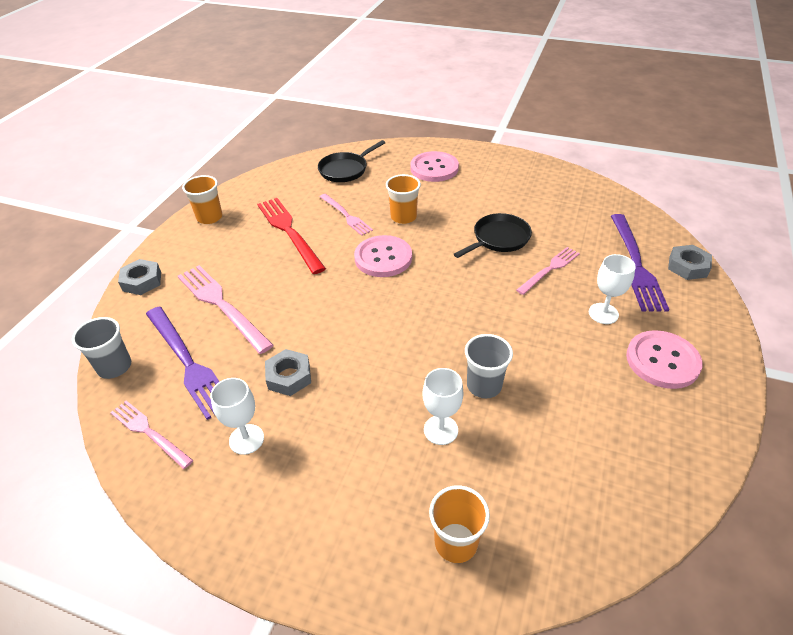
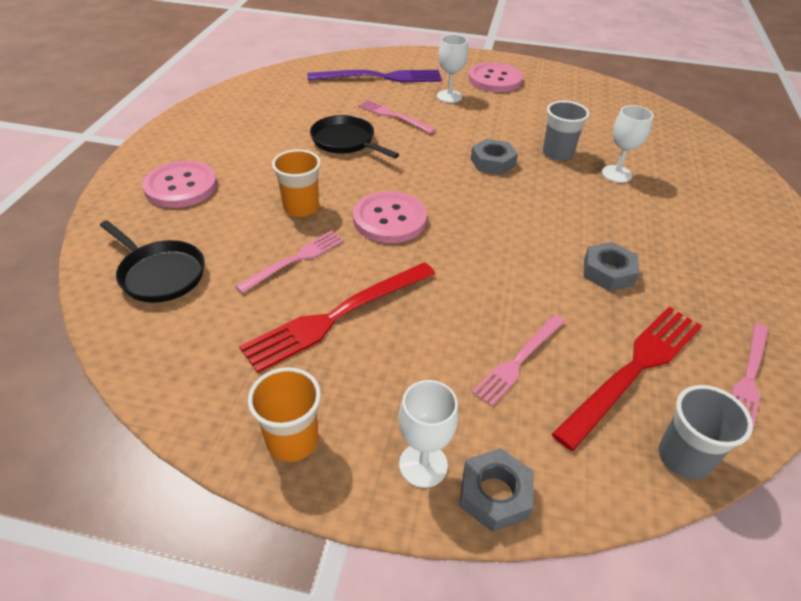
camera: 100 degrees left, 0 degrees up
purple fork [146,307,219,420] -> red fork [552,307,702,451]
pink fork [178,265,273,354] -> pink fork [472,315,565,407], size x0.62
white goblet [210,378,264,455] -> white goblet moved to [399,380,458,488]
orange cup [429,485,490,563] -> none
grey nut [668,245,712,280] -> grey nut moved to [471,139,518,175]

